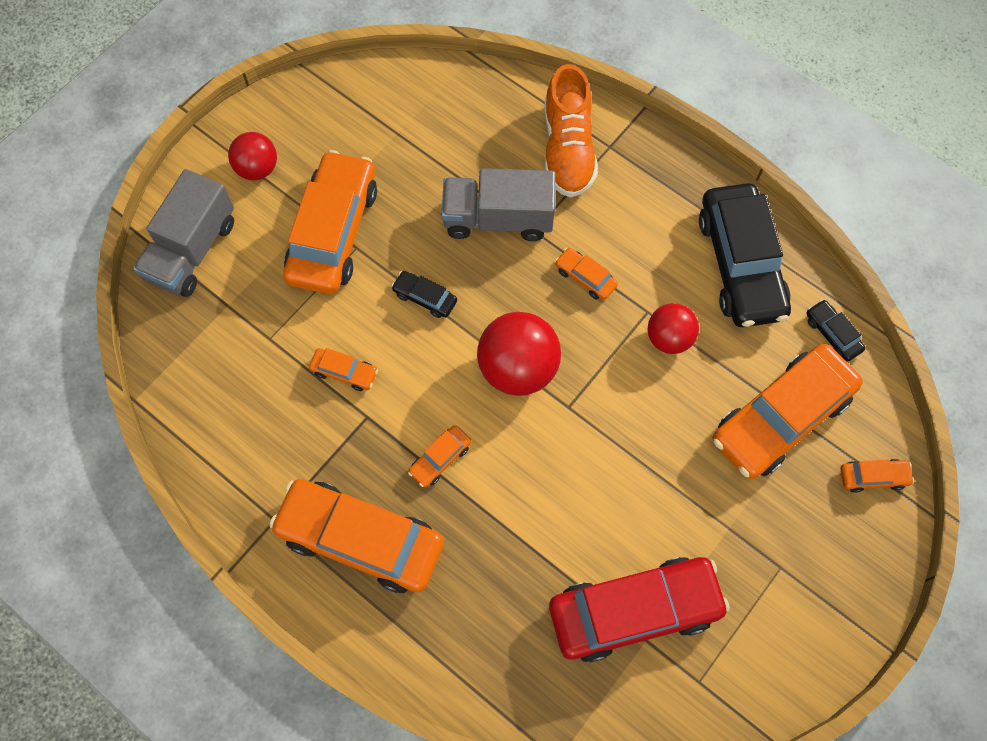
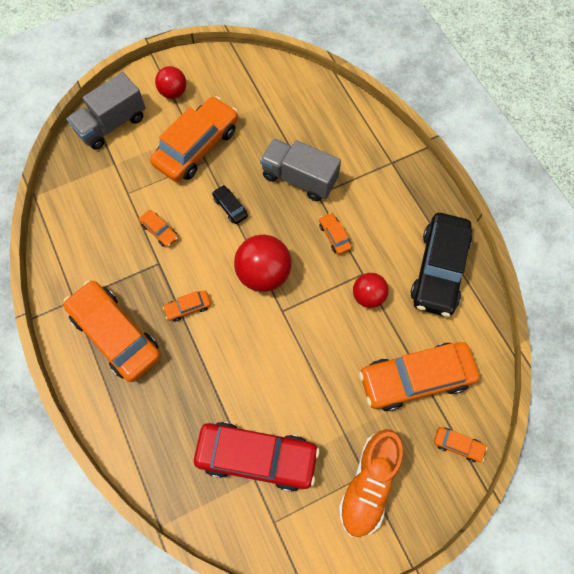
camera: 25 degrees right, 0 degrees up
orange shoe [544,64,598,198] -> orange shoe moved to [339,429,403,537]
black car [806,299,865,362] -> none

